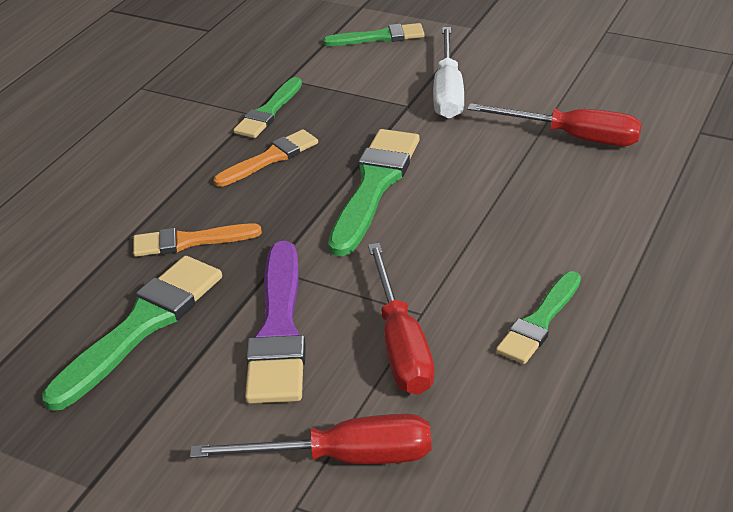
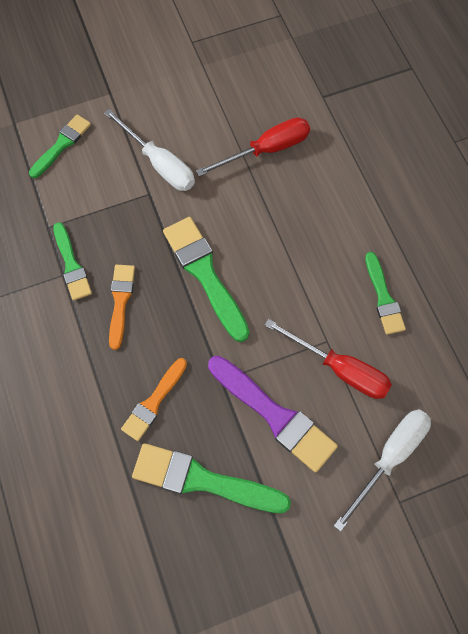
camera: 50 degrees left, 30 degrees up
green brush [42,256,222,411] -> green brush turned 60 degrees counterclockwise [132,443,291,513]
red screwdriver [190,414,431,464] -> white screwdriver [334,409,431,532]

